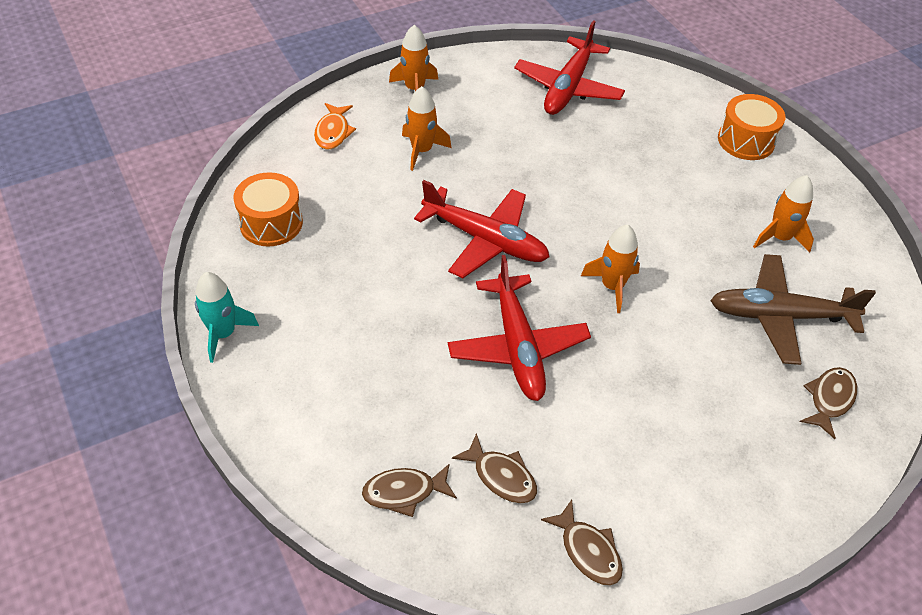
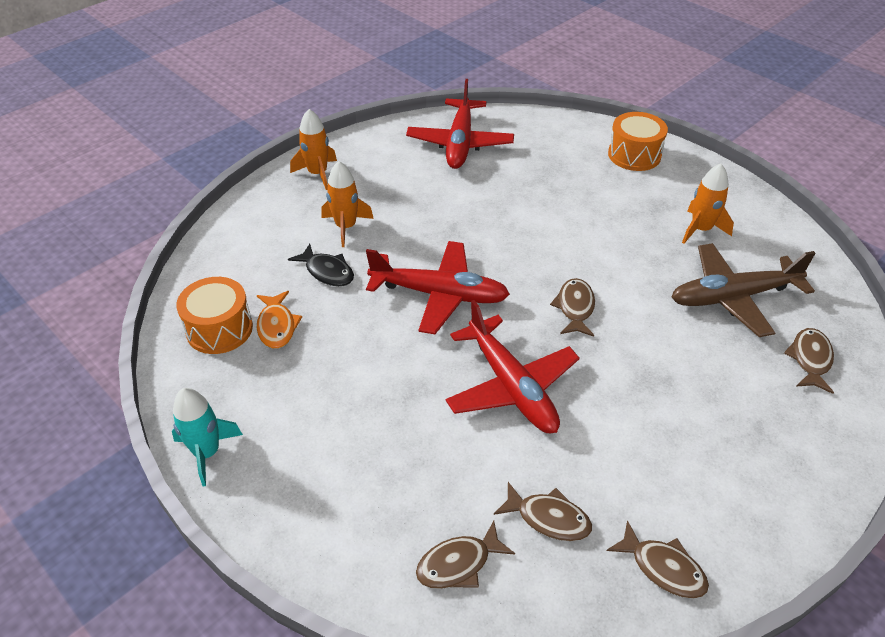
camera: 15 degrees left, 5 degrees down
orange fish [314,103,356,150] -> orange fish moved to [257,291,302,349]
orange rocket [581,224,640,313] -> brown fish [550,278,595,337]
none -> black fish [288,244,354,286]

